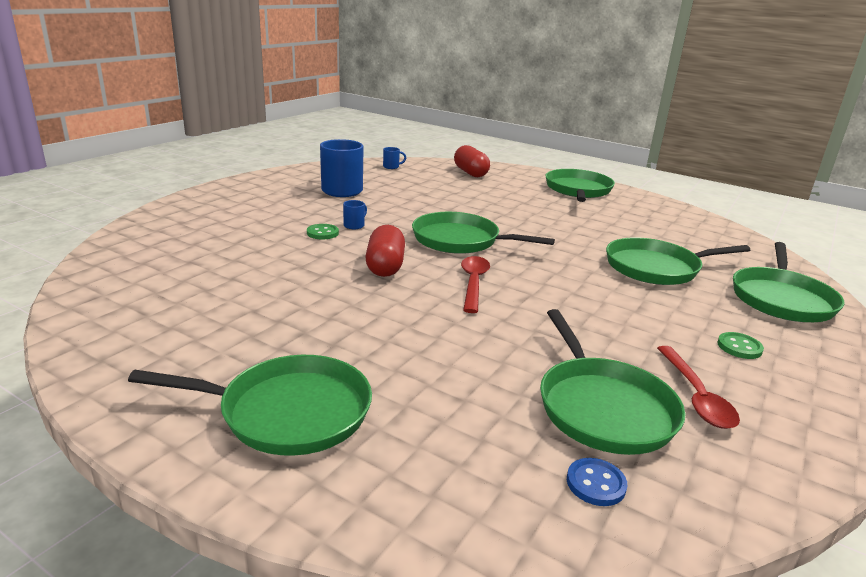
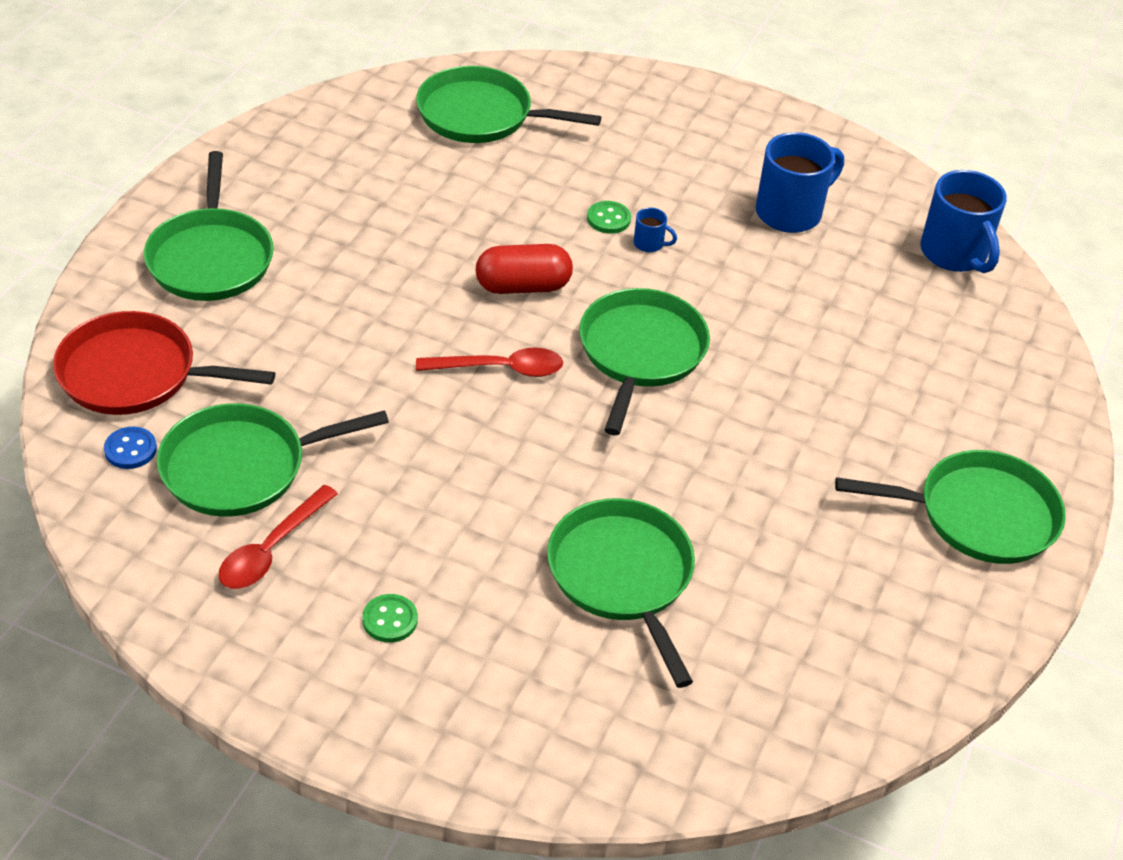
camera: 80 degrees right, 20 degrees up
blue mug [383,147,406,169] -> blue mug [920,170,1007,273], size x2.27
red capsule [454,145,490,177] -> none
red spoon [657,346,740,429] -> red spoon turned 45 degrees counterclockwise [218,485,338,589]
green pan [733,242,845,322] -> green pan moved to [416,66,601,143]
none -> red pan [53,311,275,415]

